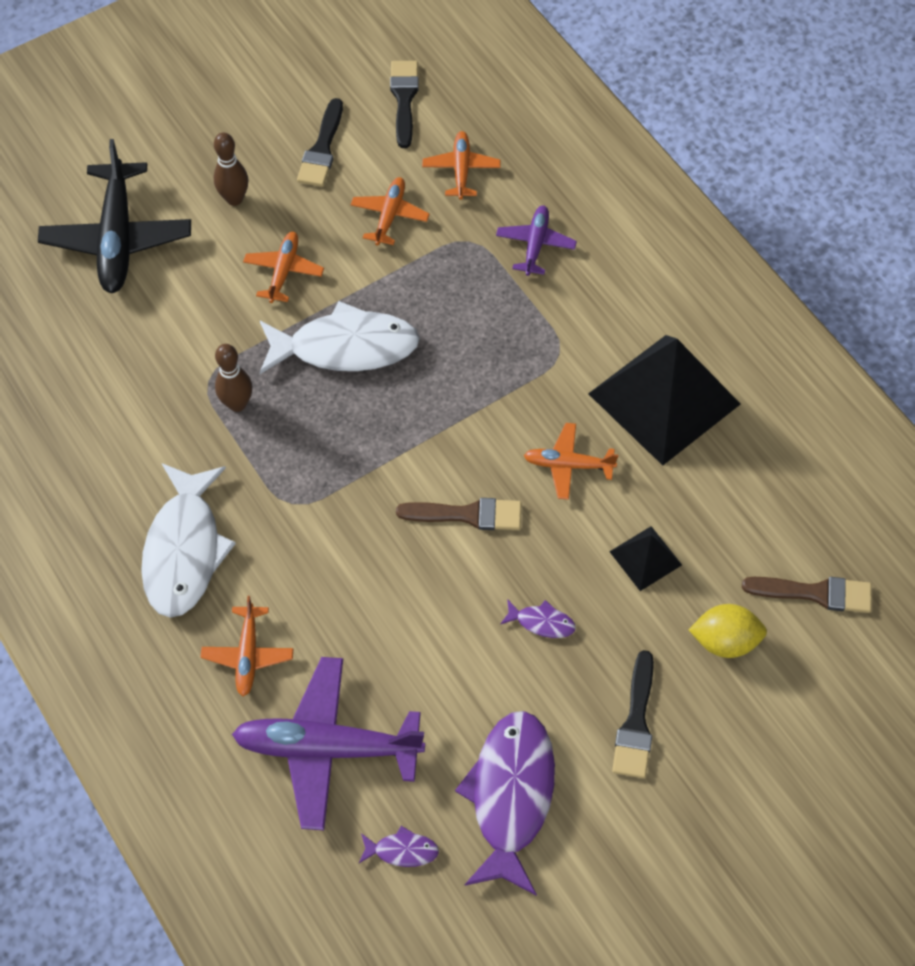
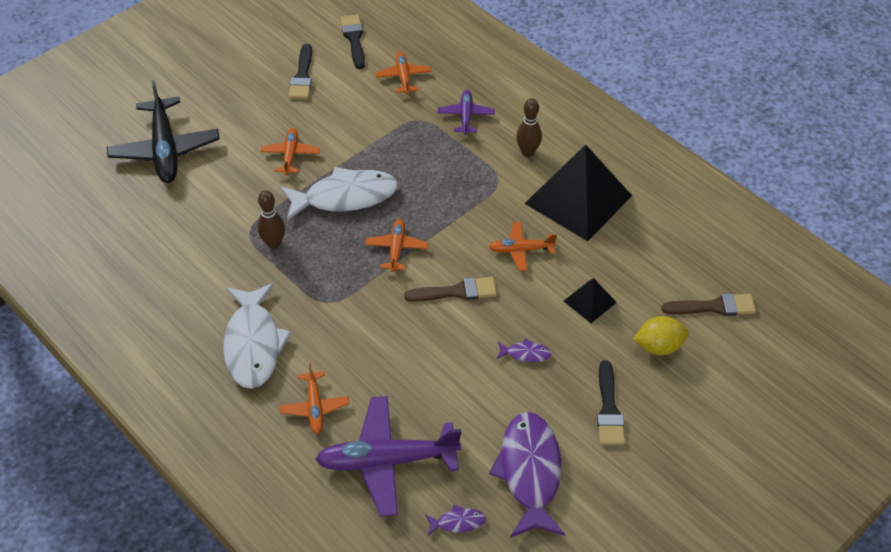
camera: 10 degrees left, 10 degrees down
brown bowling pin [214,132,249,206] -> brown bowling pin moved to [516,98,542,157]
orange plane [350,177,430,246] -> orange plane moved to [365,219,428,272]

